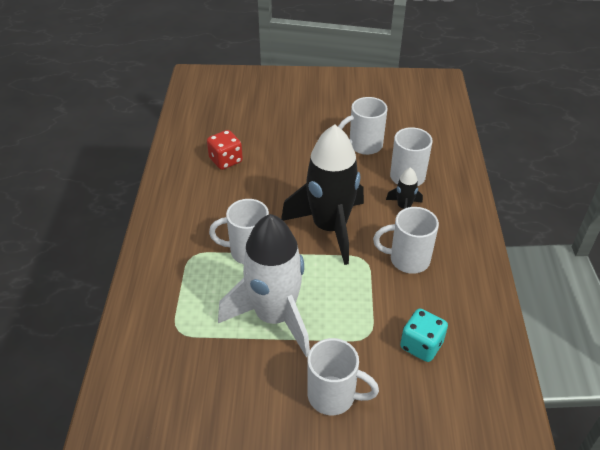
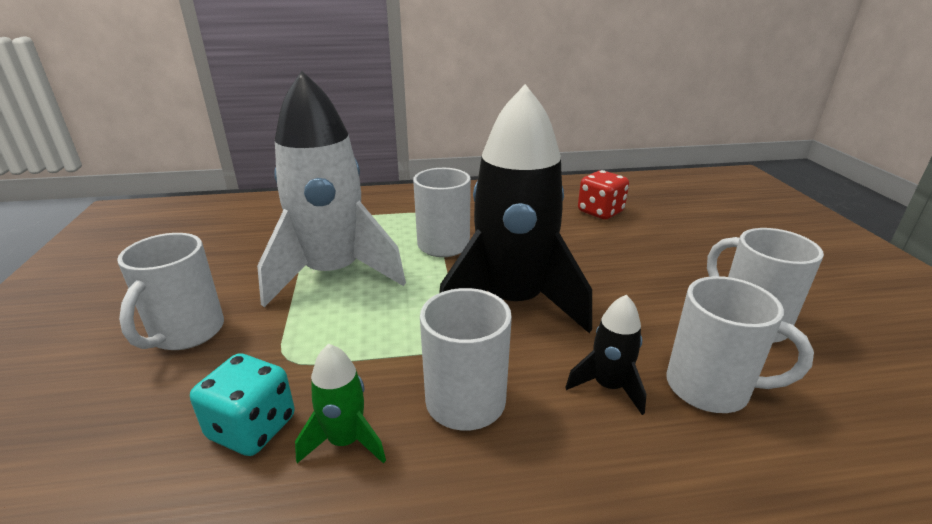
camera: 80 degrees right, 15 degrees down
none -> green rocket [295,344,386,464]

